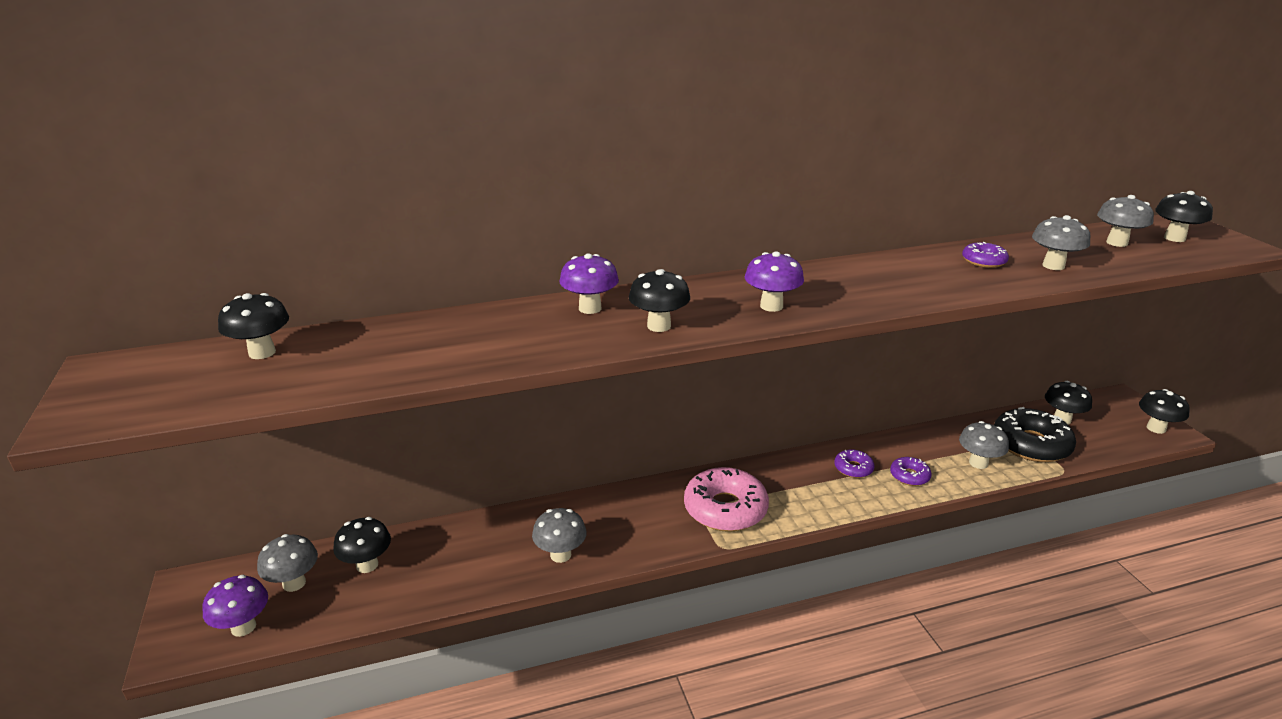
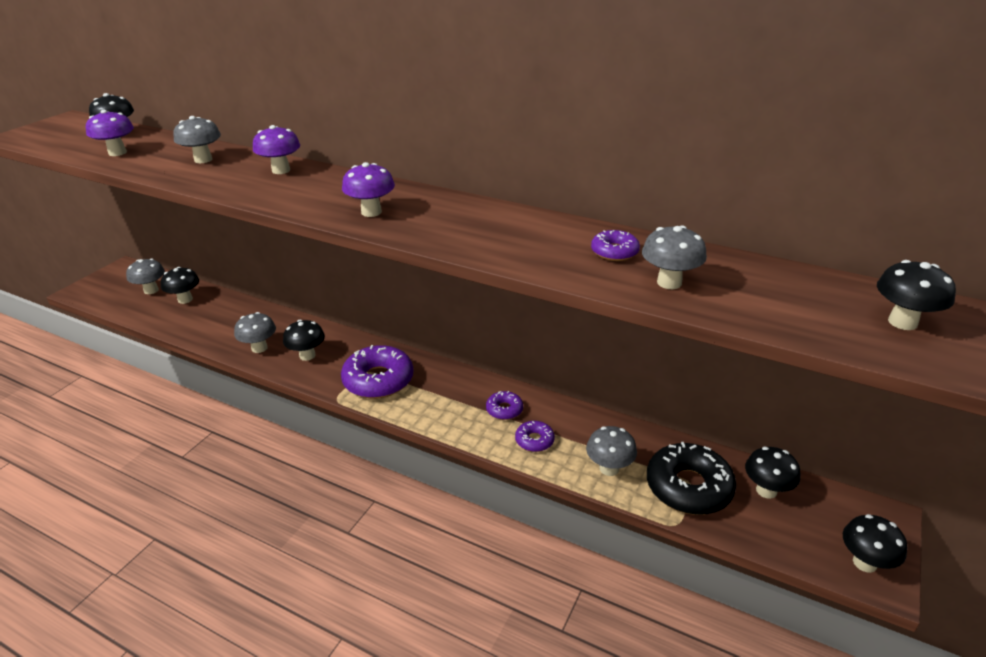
camera: 45 degrees right, 5 degrees up
purple mushroom [202,575,268,637] -> purple mushroom moved to [86,110,134,156]
black mushroom [629,269,690,332] -> black mushroom moved to [283,320,325,361]
pink donut [684,467,769,532] -> purple donut [341,345,414,399]
grey mushroom [1097,195,1154,247] -> grey mushroom moved to [173,116,221,163]

